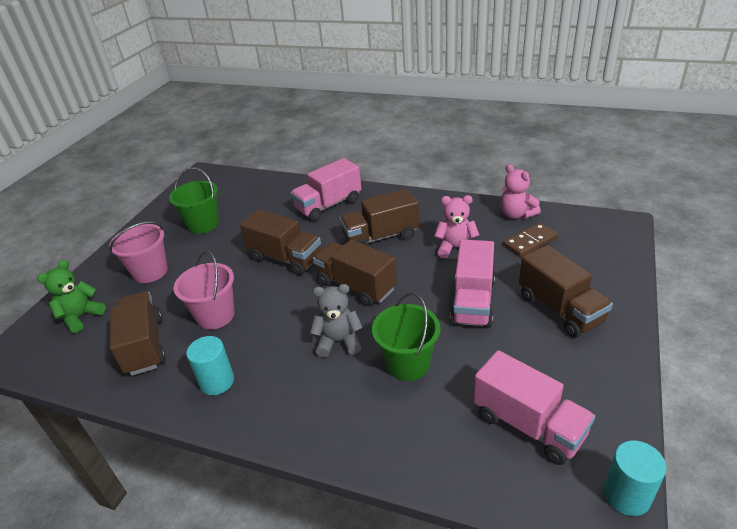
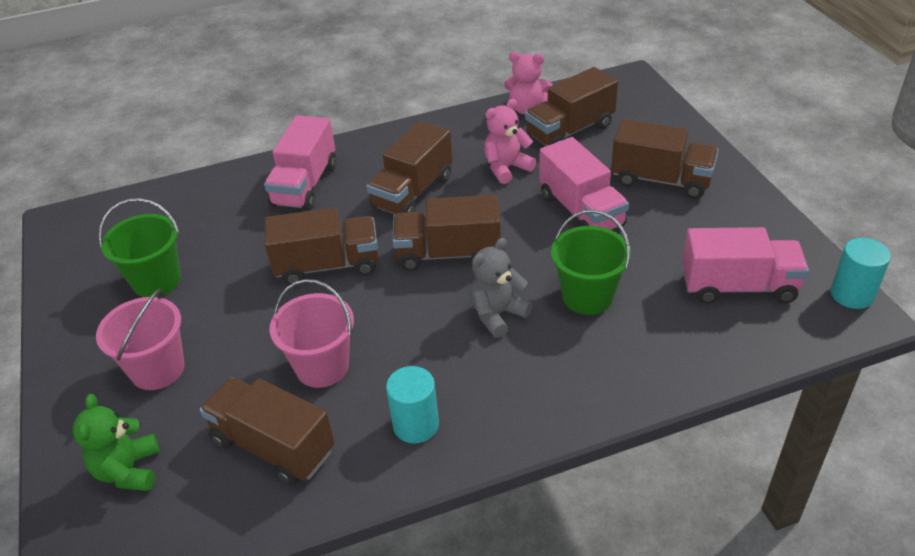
camera: 40 degrees left, 5 degrees up
brown domino [503,223,558,257] -> brown truck [525,67,618,146]

